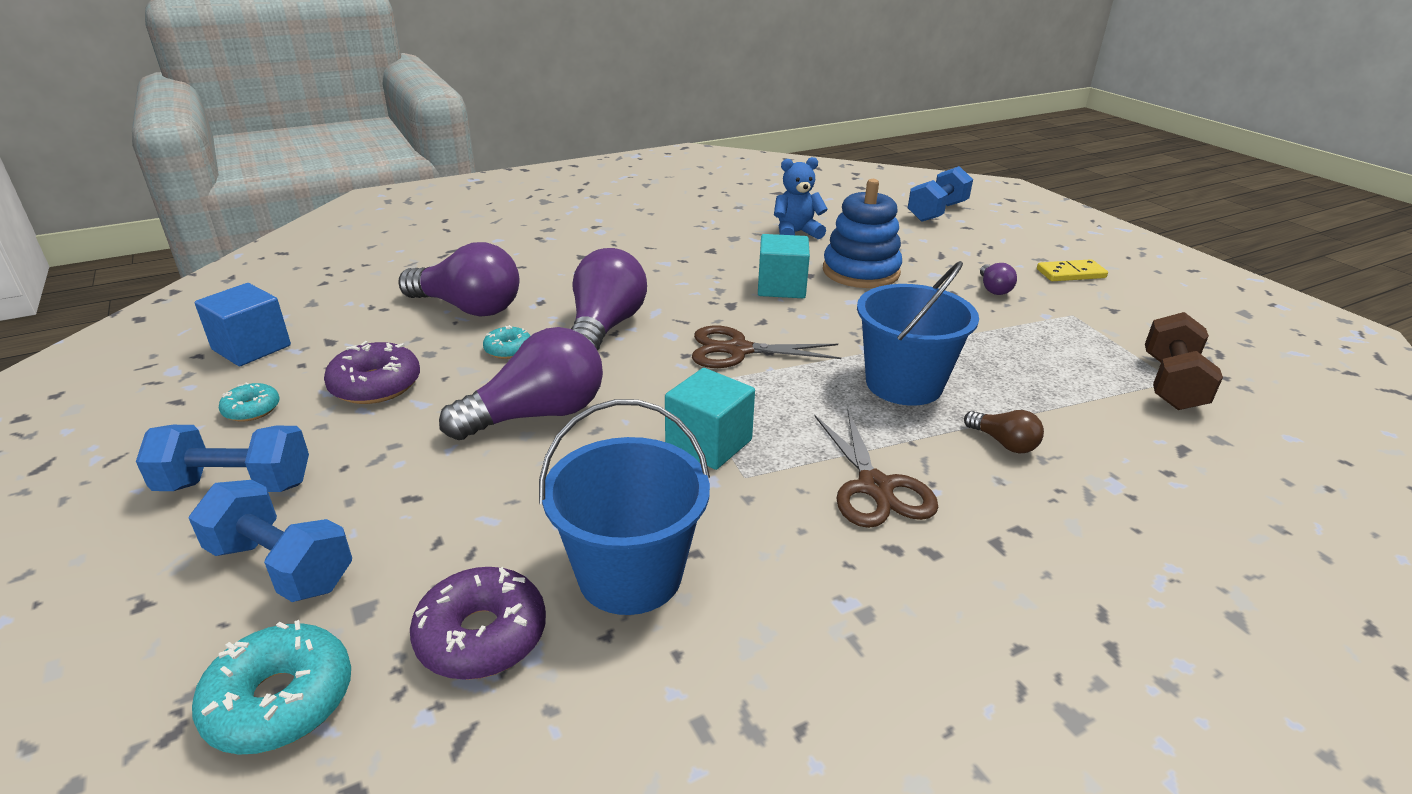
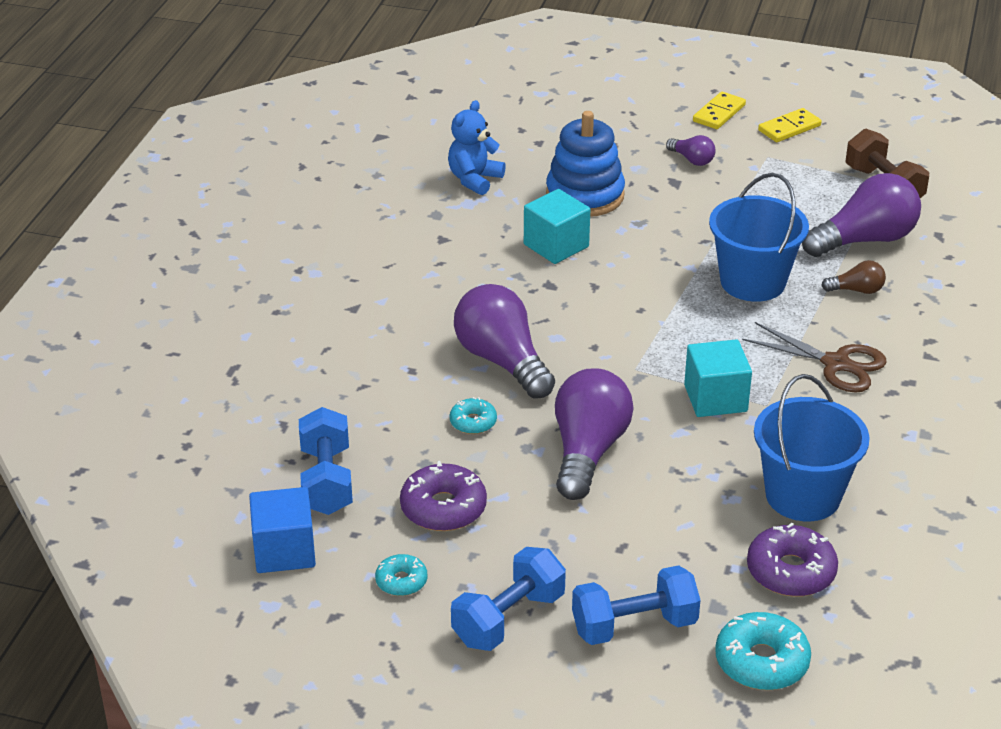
camera: 45 degrees left, 5 degrees up
purple light bulb [398,242,519,316] -> purple light bulb moved to [802,173,921,257]
brown scissors [692,325,841,368] -> none
blue dumbbell [908,166,973,222] -> blue dumbbell moved to [299,407,353,515]
none -> yellow domino [758,108,822,142]

